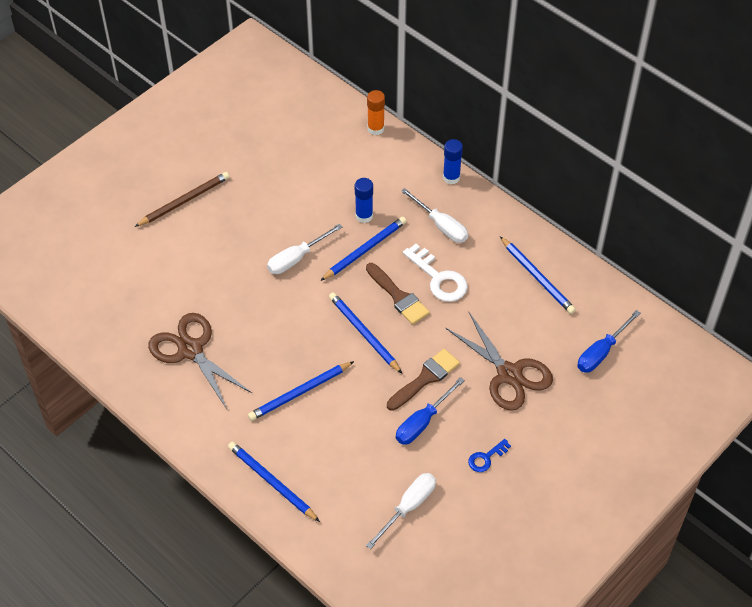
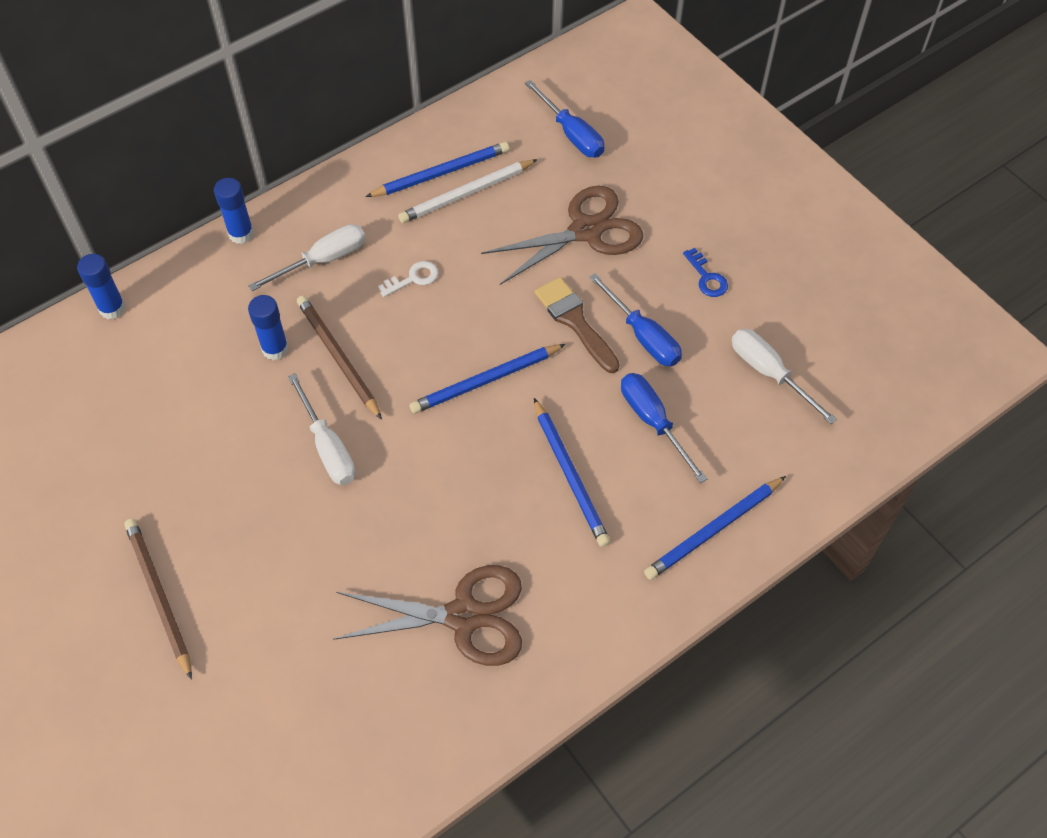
camera: 80 degrees left, 5 degrees up
brown scissors [148,313,252,409] -> brown scissors turned 150 degrees counterclockwise [333,565,522,666]
blue pencil [320,217,406,281] -> brown pencil [297,295,382,420]
brown brush [366,263,430,325] -> none
orange glue stick [367,90,385,135] -> blue glue stick [77,254,126,319]
white key [403,244,468,302] -> white key [378,261,438,297], size x0.55
none -> white pencil [398,159,538,223]
none -> blue screwdriver [621,373,707,483]

